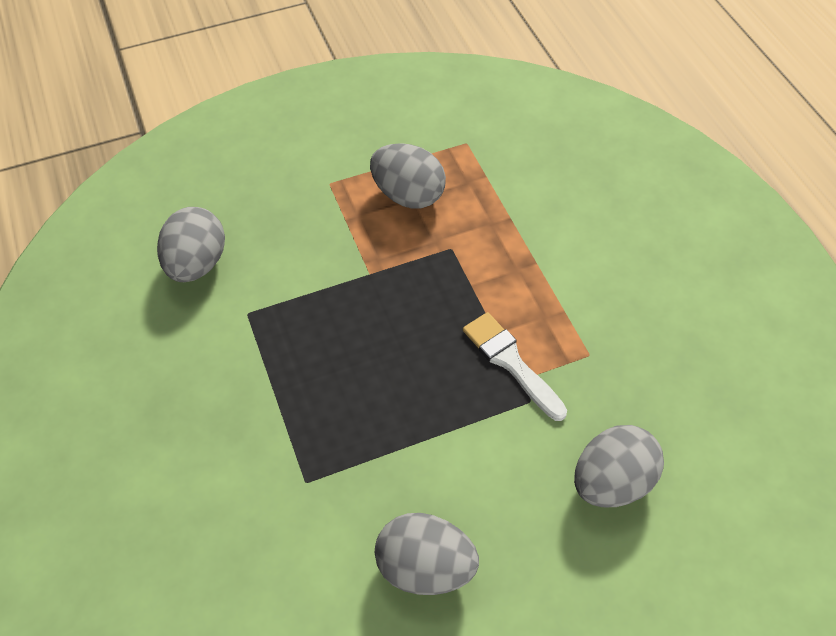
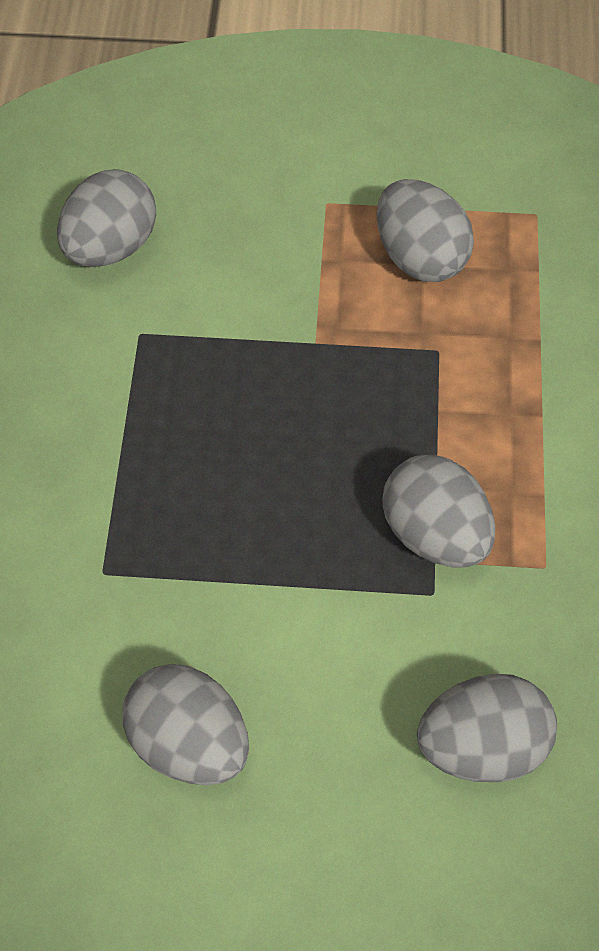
camera: 25 degrees right, 5 degrees up
white brush [463,312,567,421] -> grey egg [382,454,495,568]

